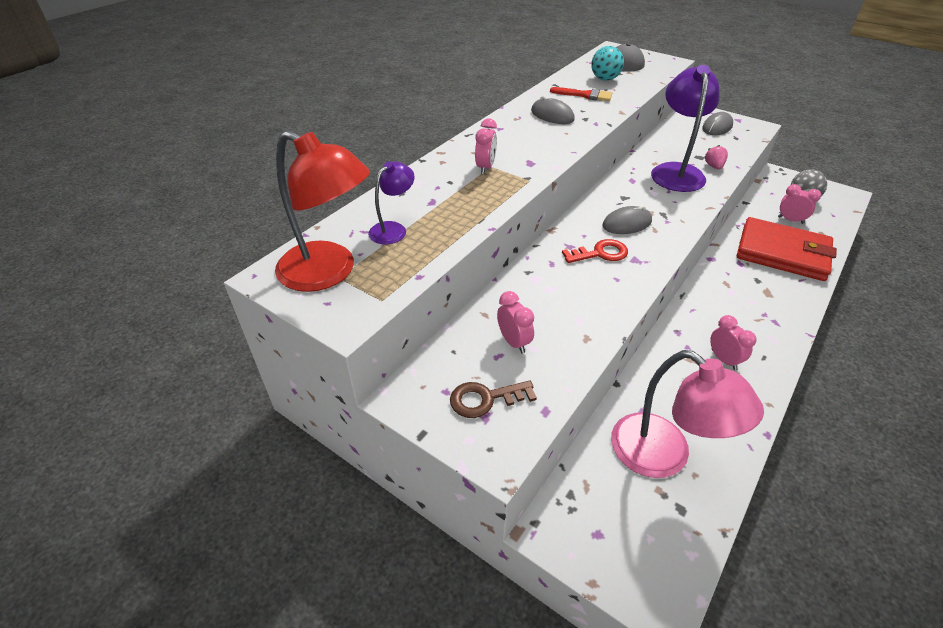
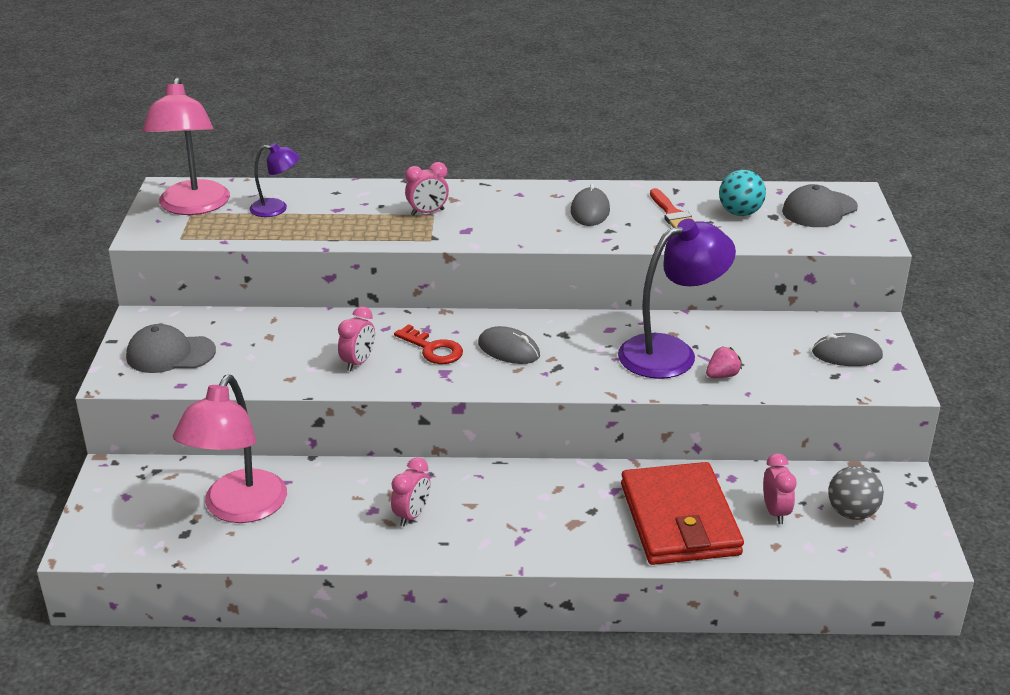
camera: 55 degrees right, 10 degrees down
red lamp [275,131,370,292] -> pink lamp [142,77,230,215]
brown key [450,381,537,418] -> grey cap [126,324,216,373]
pink clock [497,291,534,354] -> pink clock moved to [338,306,375,372]

